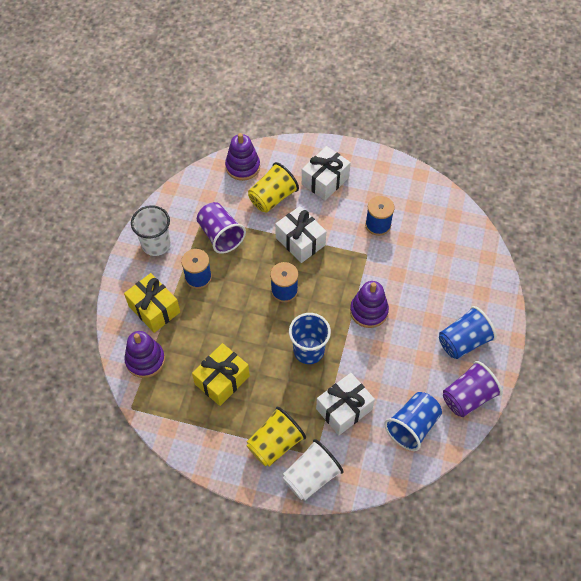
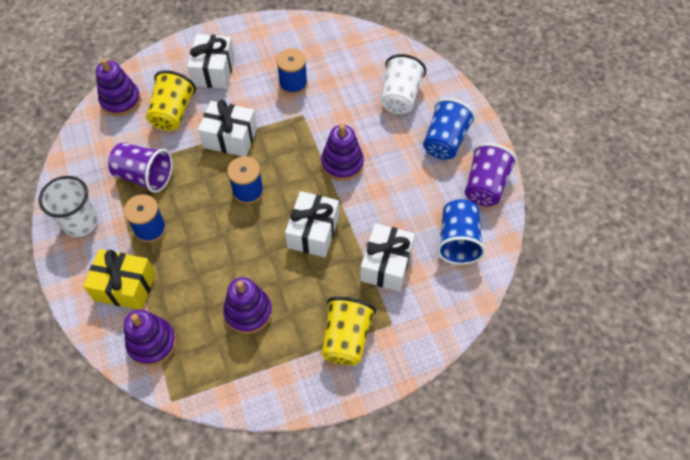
camera: 35 degrees left, 0 degrees up
yellow gift [192,343,250,406] -> purple stacking toy [223,277,272,334]
white cup [283,439,344,500] -> white cup moved to [380,54,426,114]
blue cup [289,313,331,364] -> white gift [285,191,339,257]

